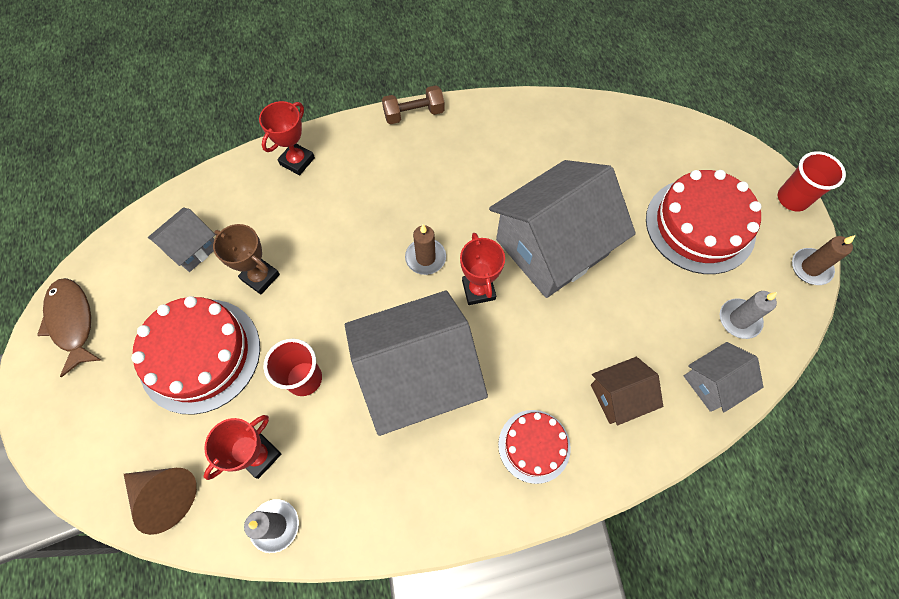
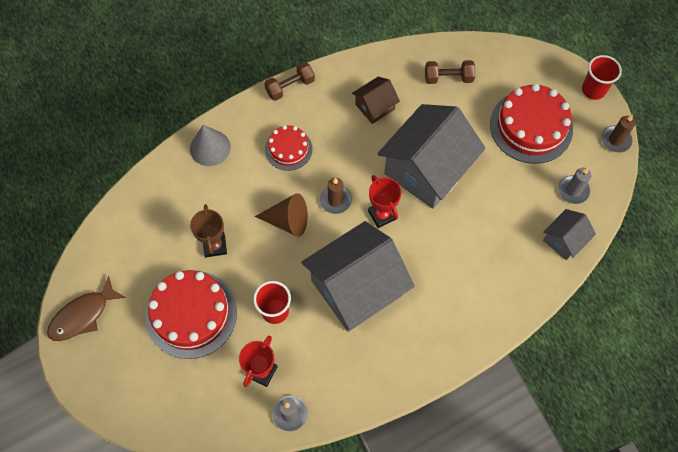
camera: 15 degrees left, 0 degrees up
brown fish [37,278,101,377] -> brown fish turned 90 degrees counterclockwise [47,276,126,341]
brown cone [124,468,197,535] -> brown cone moved to [255,193,308,237]
grey house [148,207,215,272] -> none
brown trophy [213,224,280,294] -> brown trophy turned 60 degrees clockwise [190,204,227,257]
red trophy [259,101,315,175] -> grey cone [190,125,231,166]
red cake [498,410,571,484] -> red cake moved to [265,125,312,171]
brown house [591,357,663,425] -> brown house moved to [352,77,400,124]
none -> brown dumbbell [425,60,475,84]

